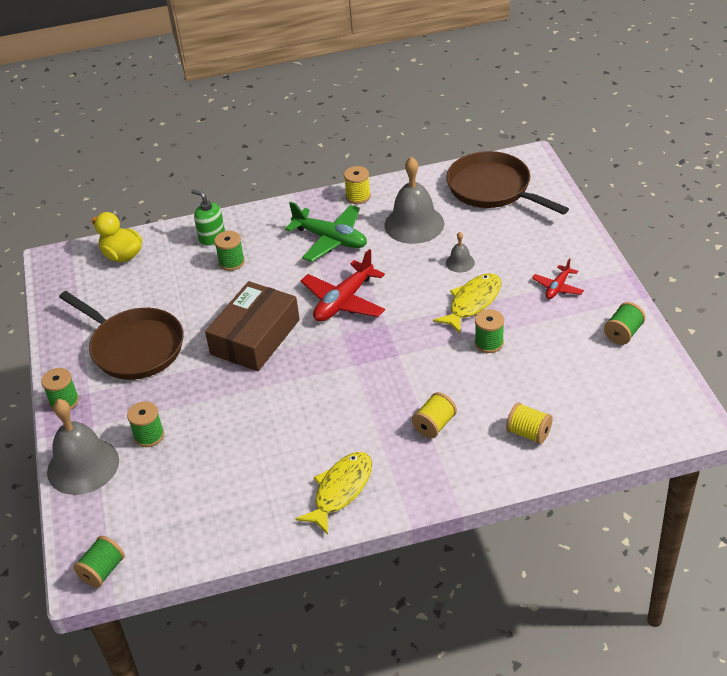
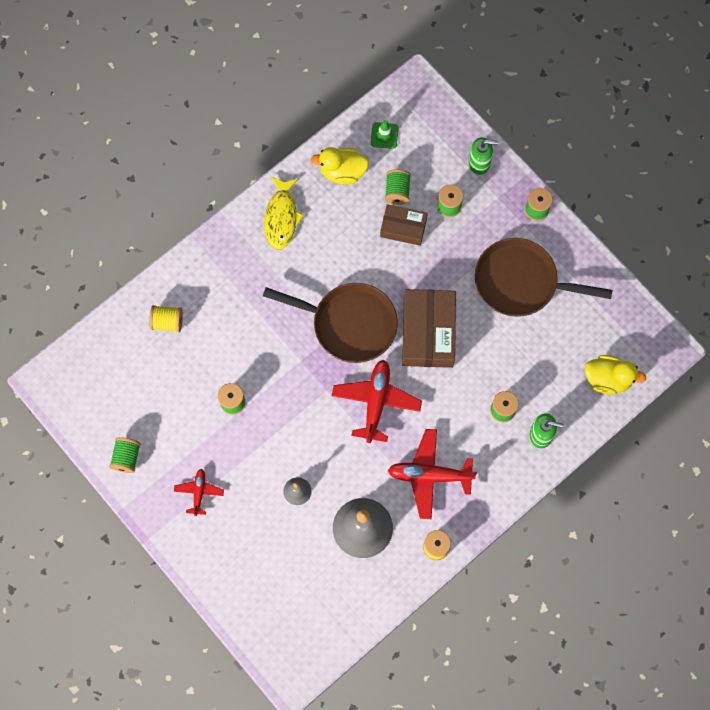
camera: 150 degrees right, 30 degrees up
grey bell [47,399,119,495] -> green soap dispenser [468,137,499,175]
green spool [73,536,125,588] -> green spool moved to [385,169,411,205]
green plane [285,202,367,262] -> red plane [388,429,477,519]
yellow spool [412,392,457,438] -> none
yellow fish [433,273,502,333] -> none
brown pan [446,151,569,215] -> brown pan moved to [263,283,398,363]
none -> yellow duck [311,147,369,184]
none -> green traffic cone [371,120,398,149]
none -> brown box [380,204,428,246]

